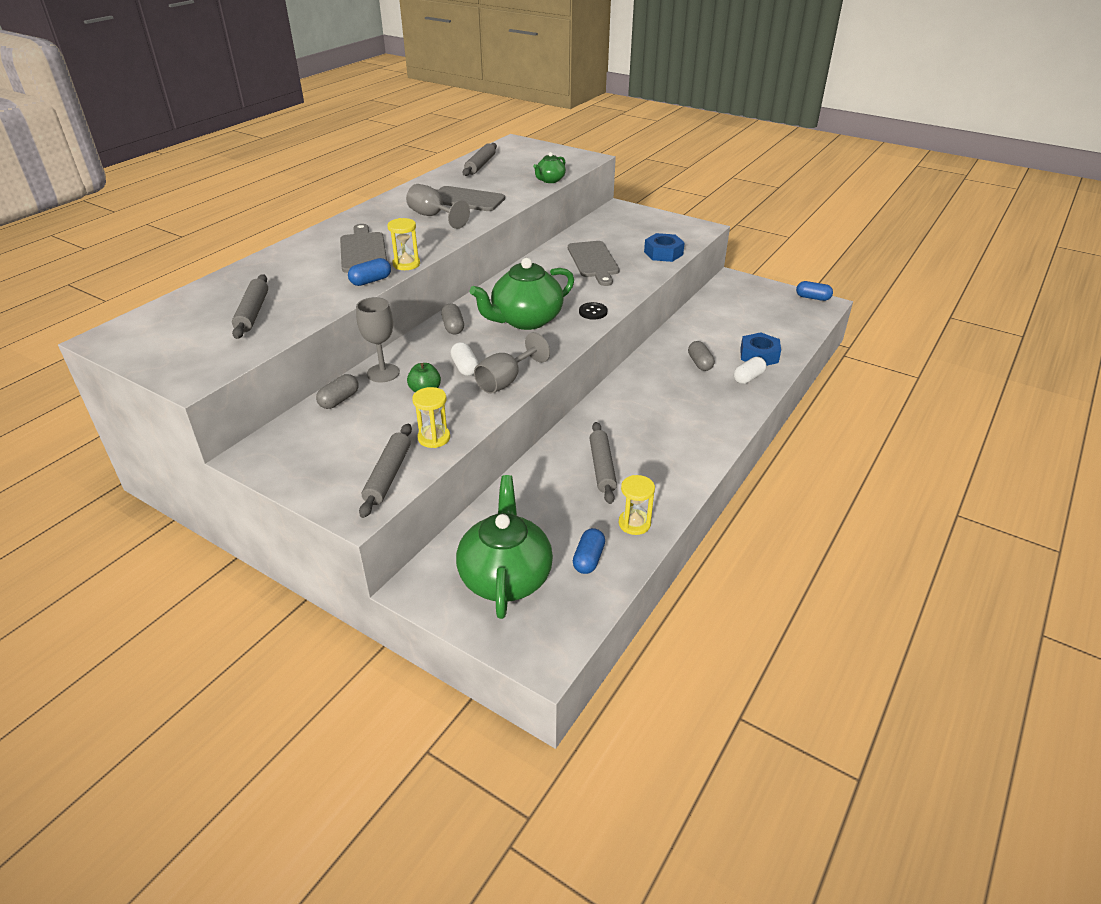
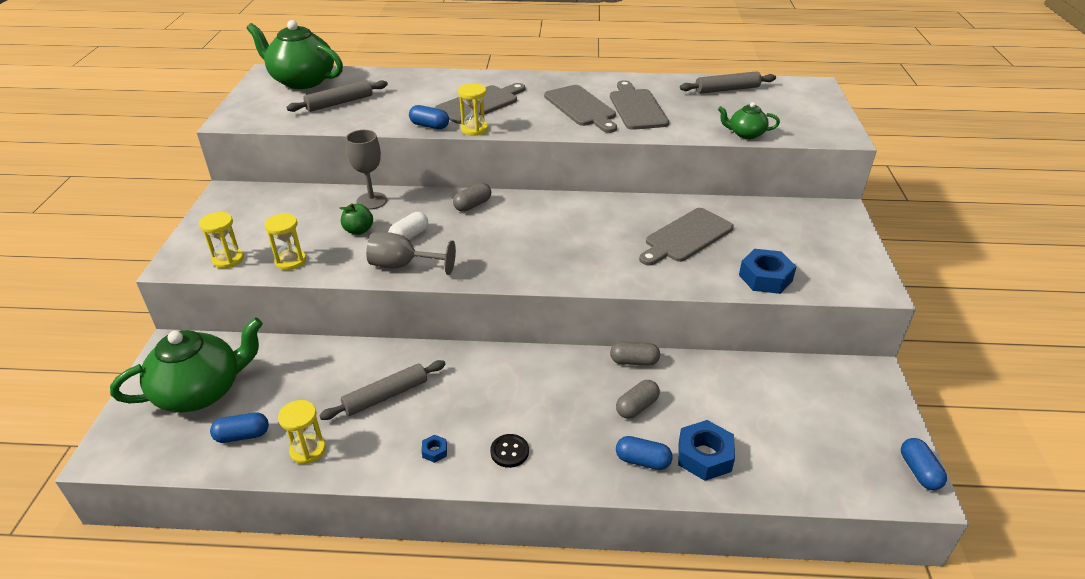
camera: 60 degrees right, 0 degrees up
grey capsule [316,374,359,409] -> grey capsule moved to [610,342,660,366]
grey rolling pin [359,424,412,518] -> yellow hourglass [199,212,244,269]
grey goblet [406,184,470,229] -> grey cutting board [544,85,617,133]
green teapot [470,258,574,330] -> green teapot moved to [247,20,343,89]
black button [579,302,607,320] -> black button moved to [490,434,529,468]
white capsule [733,357,766,384] -> blue capsule [616,436,673,470]
none -> blue nut [422,434,447,463]

